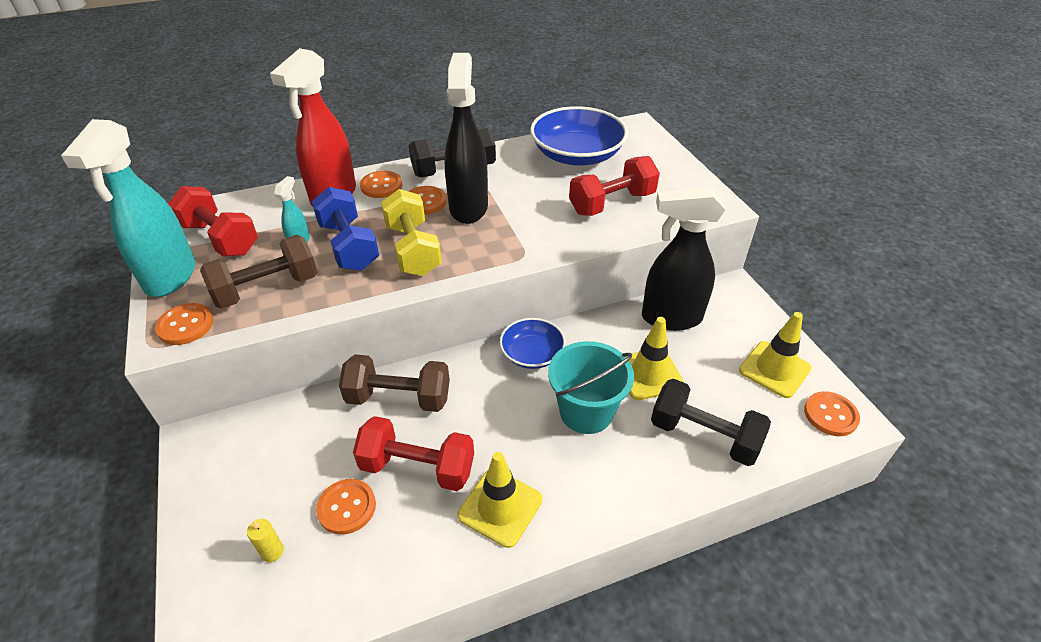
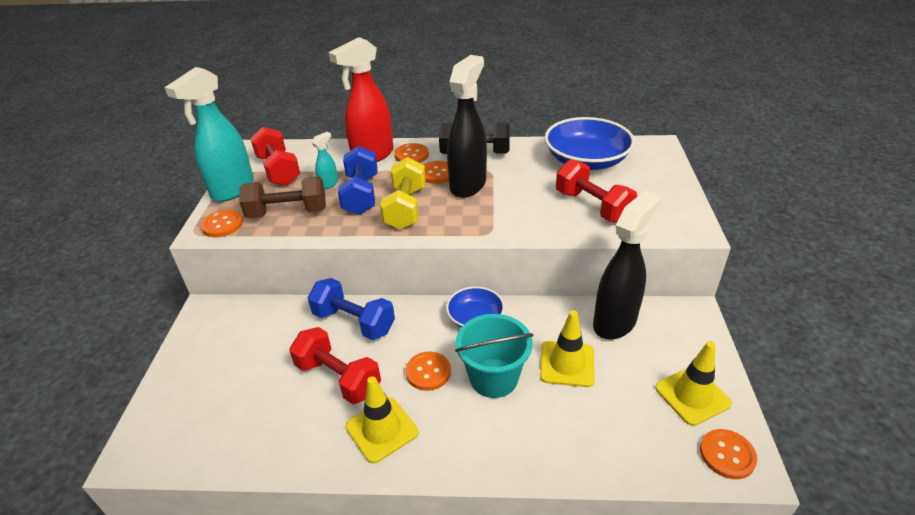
camera: 25 degrees right, 5 degrees down
yellow candle [247,519,284,562] -> none
orange button [316,479,376,535] -> orange button moved to [406,351,451,391]
brown dumbbell [339,354,450,412] -> blue dumbbell [308,278,395,340]
red dumbbell [569,156,660,216] -> red dumbbell turned 60 degrees clockwise [556,159,637,223]
black spray bottle [642,188,725,331] -> black spray bottle turned 105 degrees clockwise [593,190,661,340]
black dumbbell [651,379,771,466] -> none

